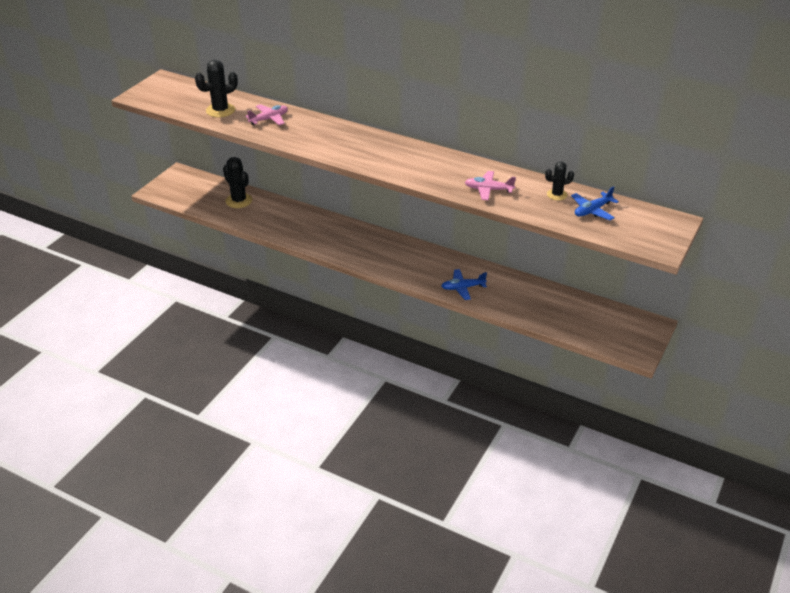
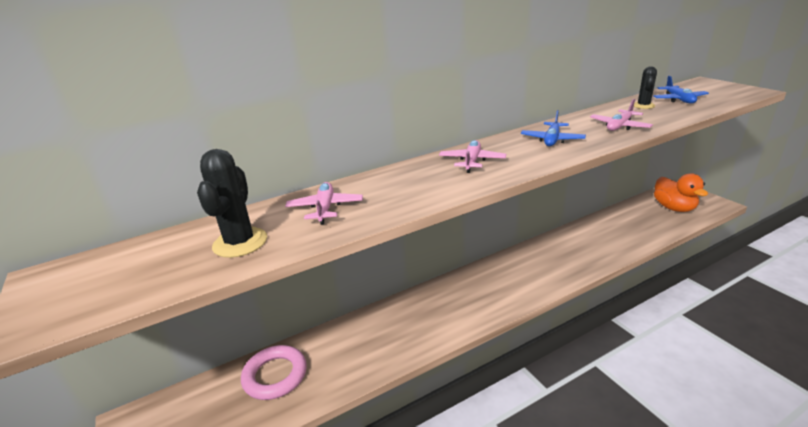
camera: 55 degrees left, 10 degrees down
black cactus [223,157,252,208] -> pink ring [241,345,307,400]
blue plane [442,269,487,300] -> blue plane moved to [521,110,586,146]
none -> pink plane [439,140,506,173]
none -> orange duck [654,173,708,212]

